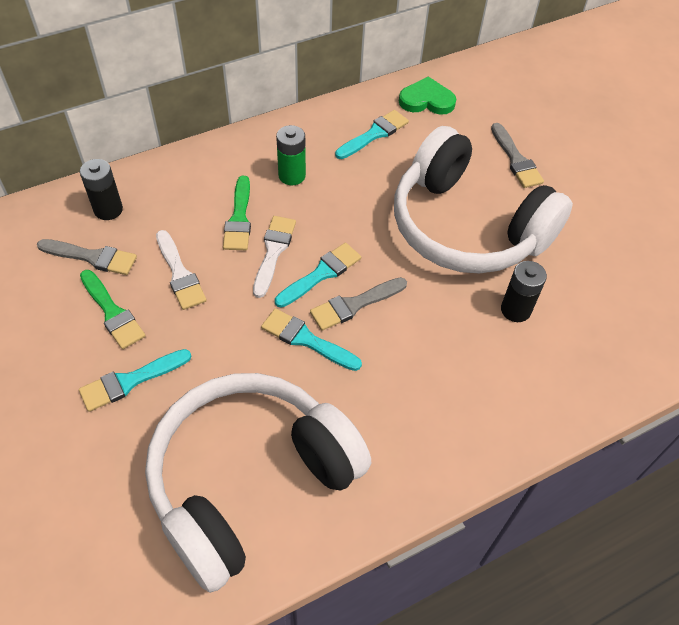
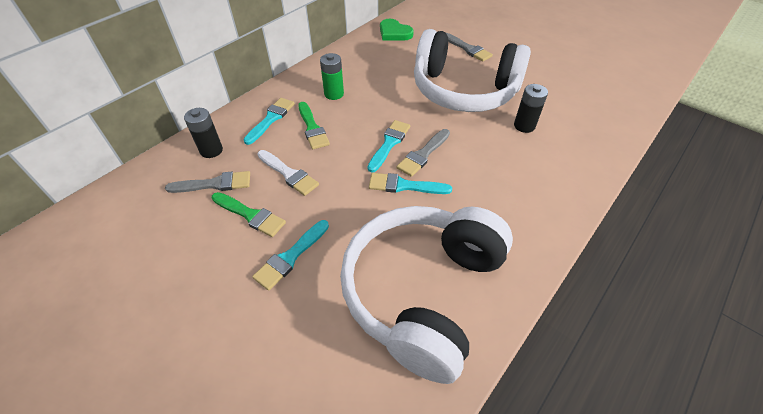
camera: 20 degrees left, 5 degrees down
white brush [253,216,296,298] -> none
turquoise brush [335,110,409,159] -> turquoise brush moved to [243,98,295,145]
green heart [399,77,456,115] -> green heart turned 120 degrees counterclockwise [380,19,414,41]

